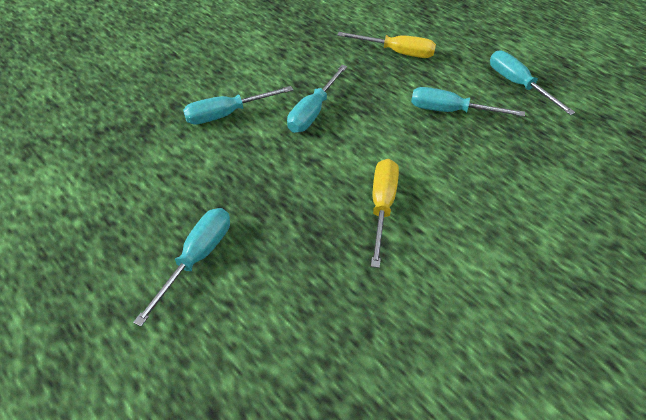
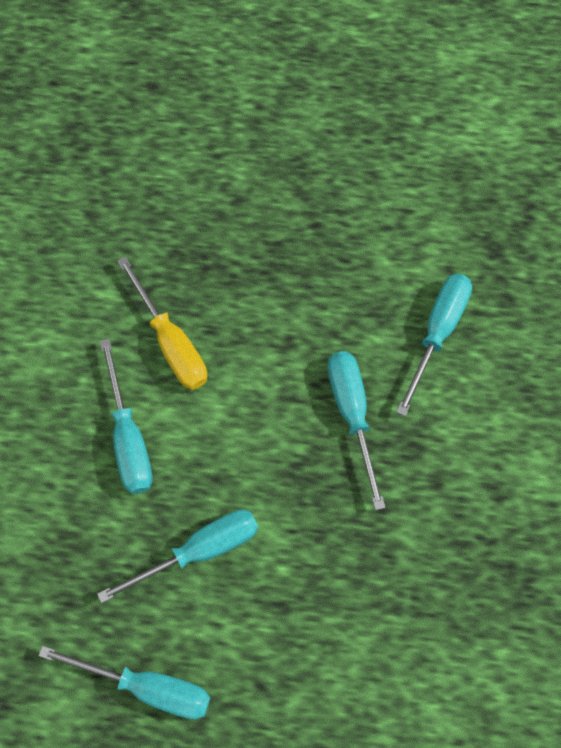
camera: 140 degrees right, 20 degrees up
turquoise screwdriver [133,208,230,326] -> turquoise screwdriver moved to [100,338,153,494]
yellow screwdriver [337,32,436,58] -> none

